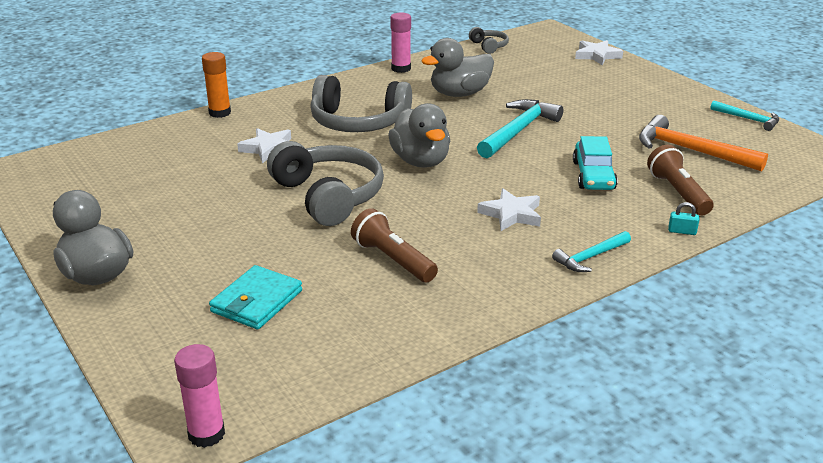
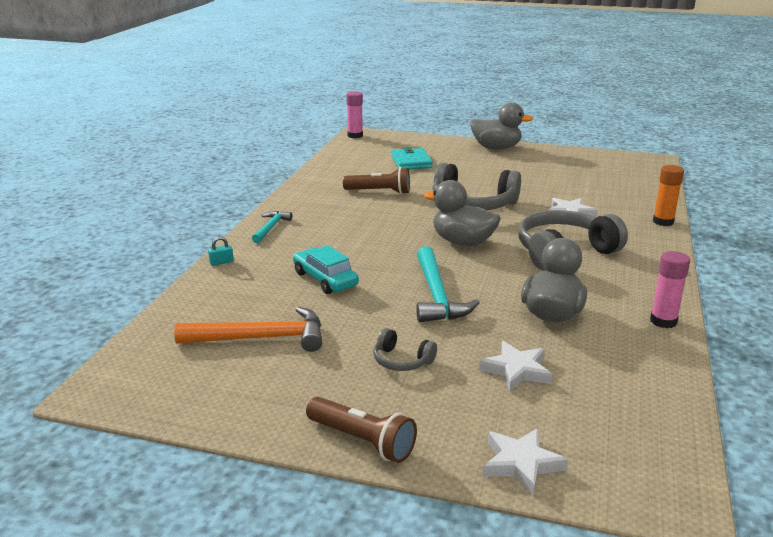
camera: 140 degrees right, 5 degrees down
grey headphones [469,27,509,54] -> grey headphones moved to [373,328,437,371]
white star [477,188,541,231] -> white star moved to [479,341,552,392]
brown flashlight [647,145,714,215] -> brown flashlight moved to [306,397,417,463]
turquoise hammer [710,101,779,131] -> none

